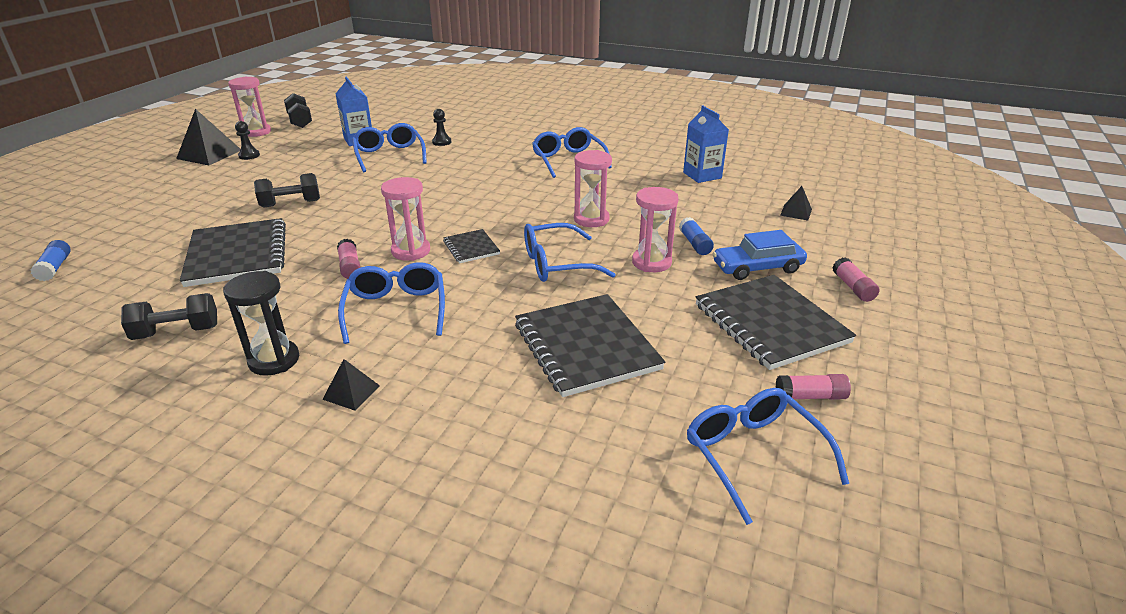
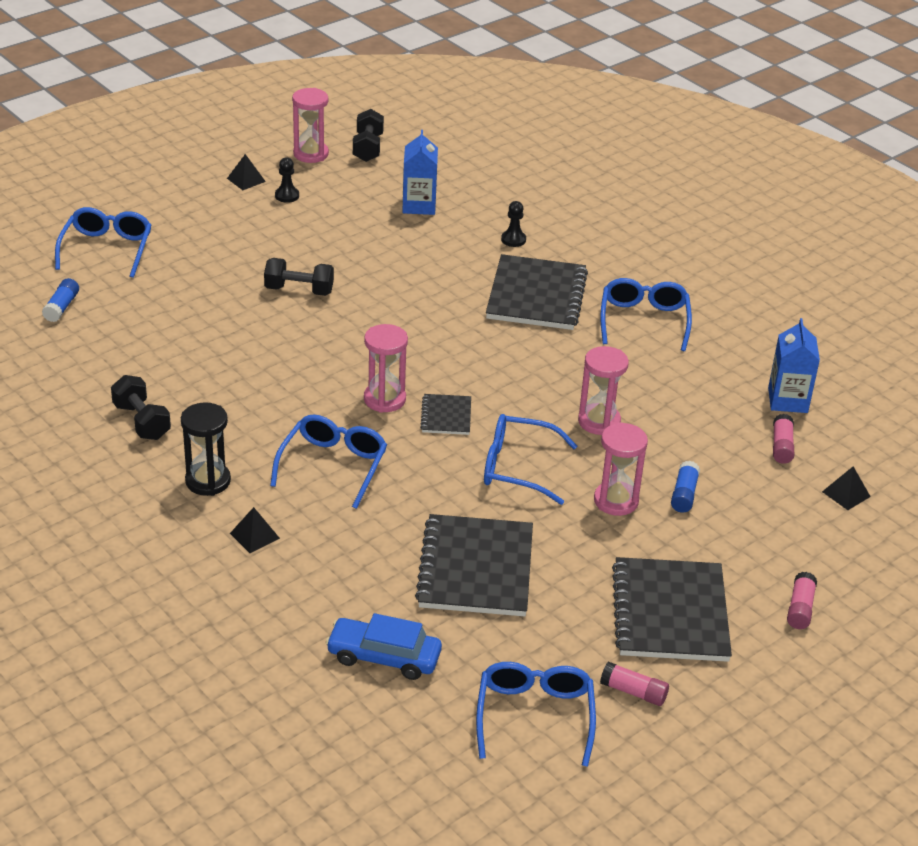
camera: 25 degrees right, 5 degrees up
black dumbbell [121,293,217,340] -> black dumbbell turned 45 degrees clockwise [111,375,171,440]
black pyramid [176,109,241,165] -> black pyramid [227,154,266,190], size x0.53
black notebook [180,218,286,287] -> black notebook moved to [486,254,588,330]
pink glue stick [337,239,360,279] -> pink glue stick moved to [773,414,794,464]
blue glasses [352,123,427,172] -> blue glasses moved to [55,207,151,278]
blue car [713,230,807,280] -> blue car moved to [326,613,442,680]

